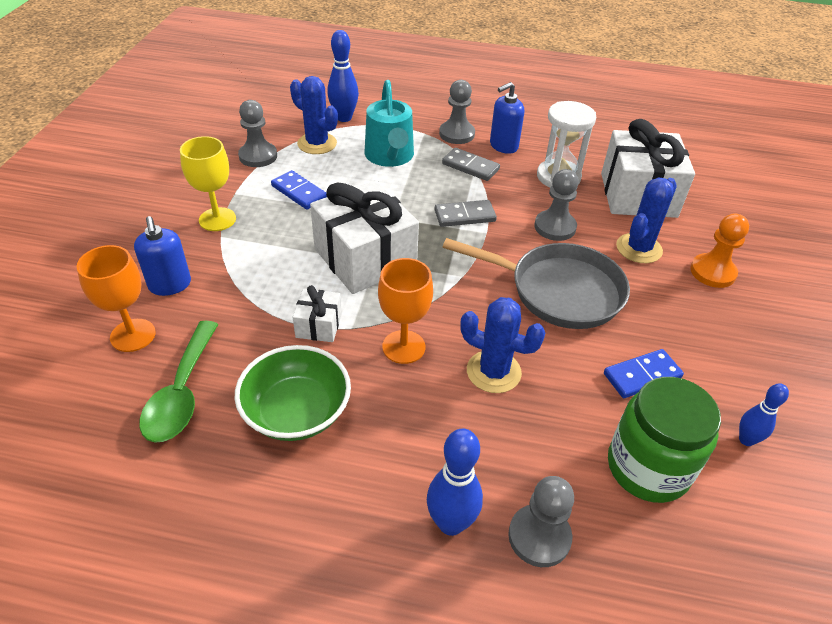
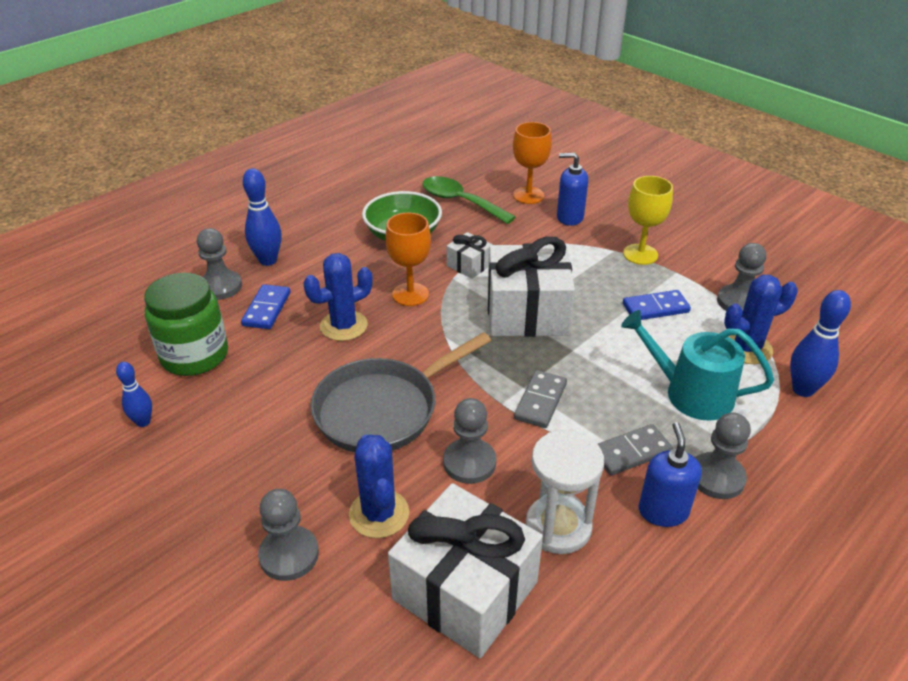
camera: 125 degrees right, 5 degrees down
blue domino [604,349,684,398] -> blue domino moved to [241,284,290,329]
orange pawn [690,213,749,288] -> grey pawn [258,489,319,581]

